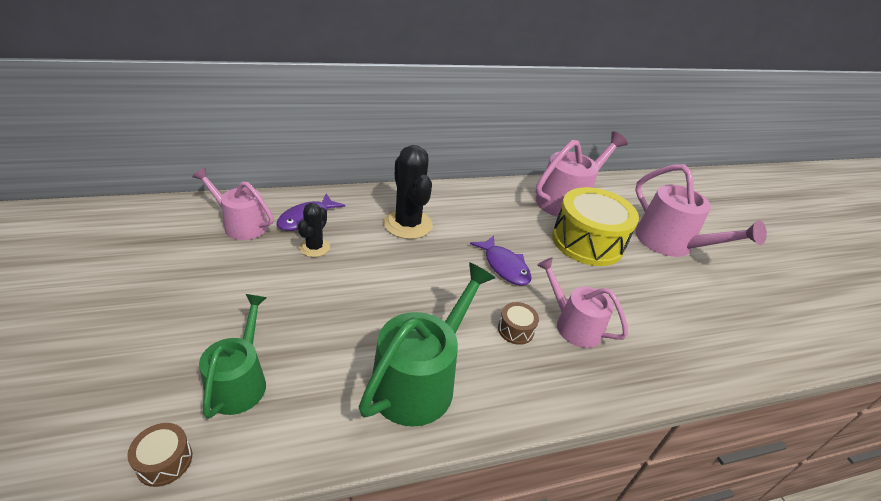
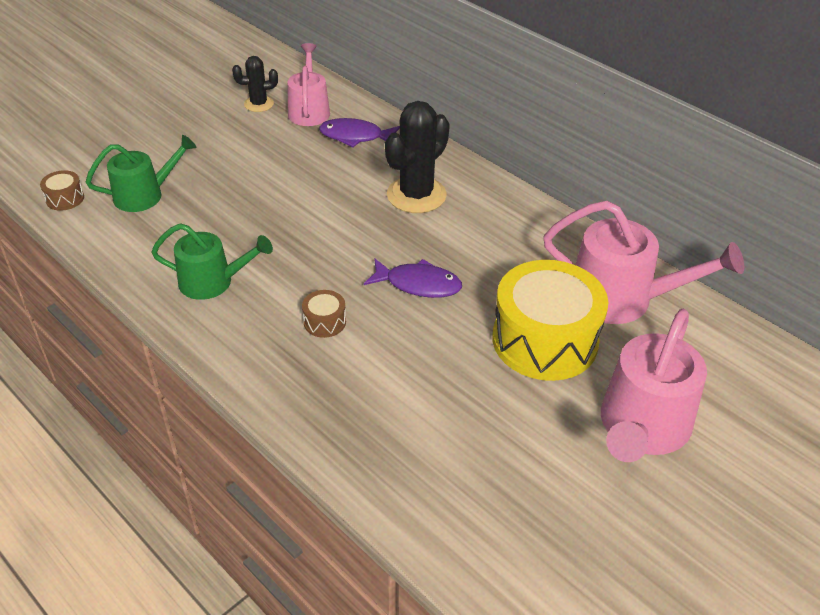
camera: 65 degrees right, 5 degrees up
black cactus [298,203,330,257] -> black cactus moved to [232,56,278,112]
green watering can [359,262,495,427] -> green watering can [151,223,273,300], size x0.65
purple fish [470,235,532,286] -> purple fish turned 105 degrees counterclockwise [364,258,462,298]
pink watering can [537,257,628,348] -> none

